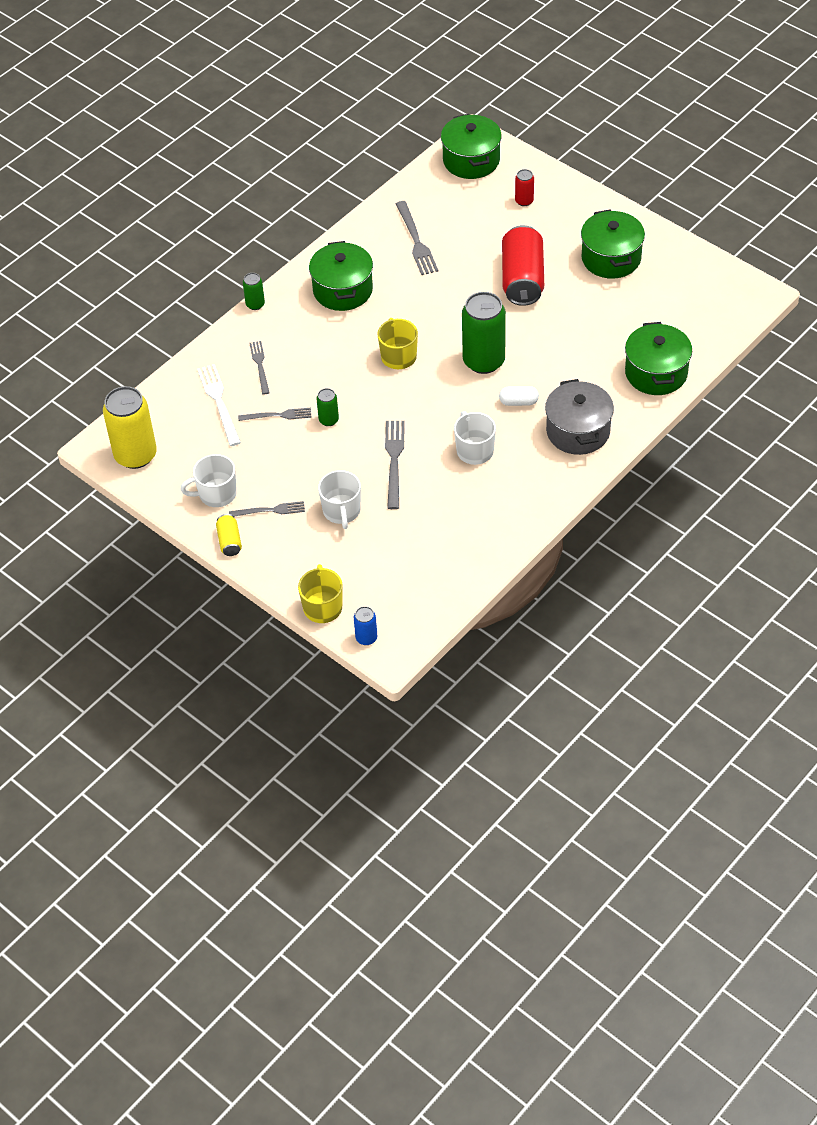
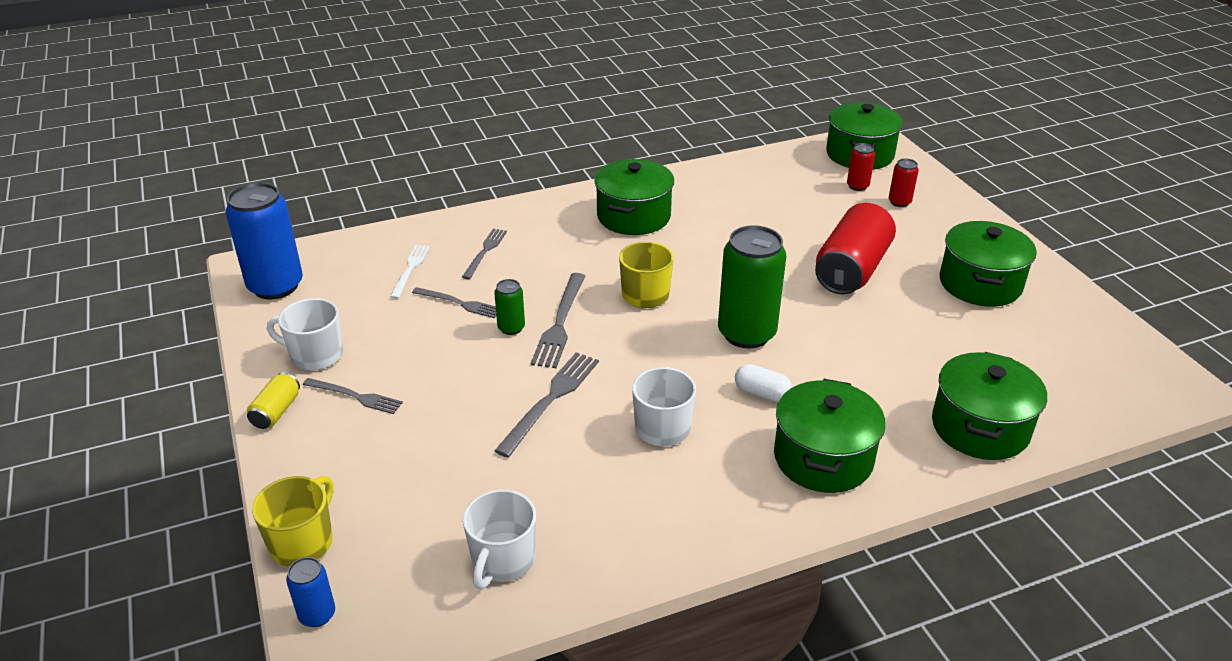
camera: 25 degrees right, 15 degrees down
yellow can [103,386,157,469] -> blue can [226,182,303,299]
white fork [197,364,241,446] -> white fork [390,245,430,299], size x0.66
green can [243,273,265,310] -> none
white mug [318,470,361,529] -> white mug moved to [463,489,536,589]
grey fork [396,201,438,275] -> grey fork moved to [531,273,585,368]
grey pot [545,379,614,455] -> green pot [774,379,886,493]
none -> red can [847,143,875,191]

